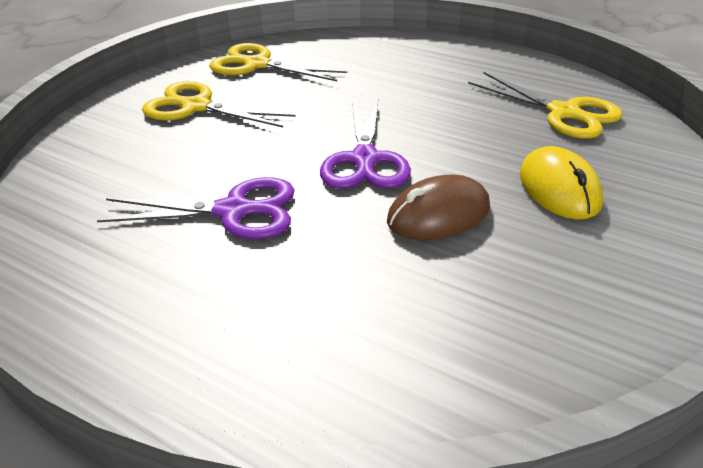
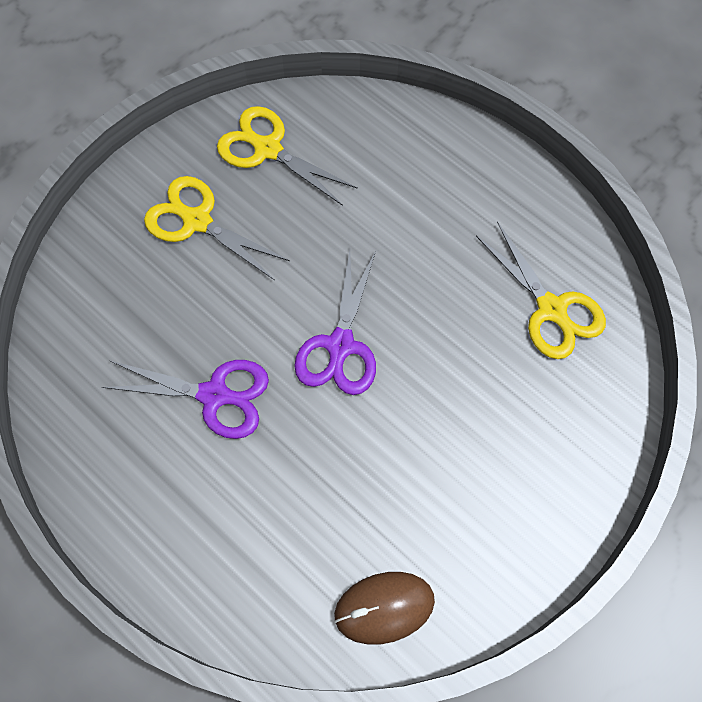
camera: 10 degrees right, 30 degrees up
brown mouse [387,175,490,240] -> brown mouse moved to [334,572,435,645]
yellow mouse [520,146,603,219] -> none

